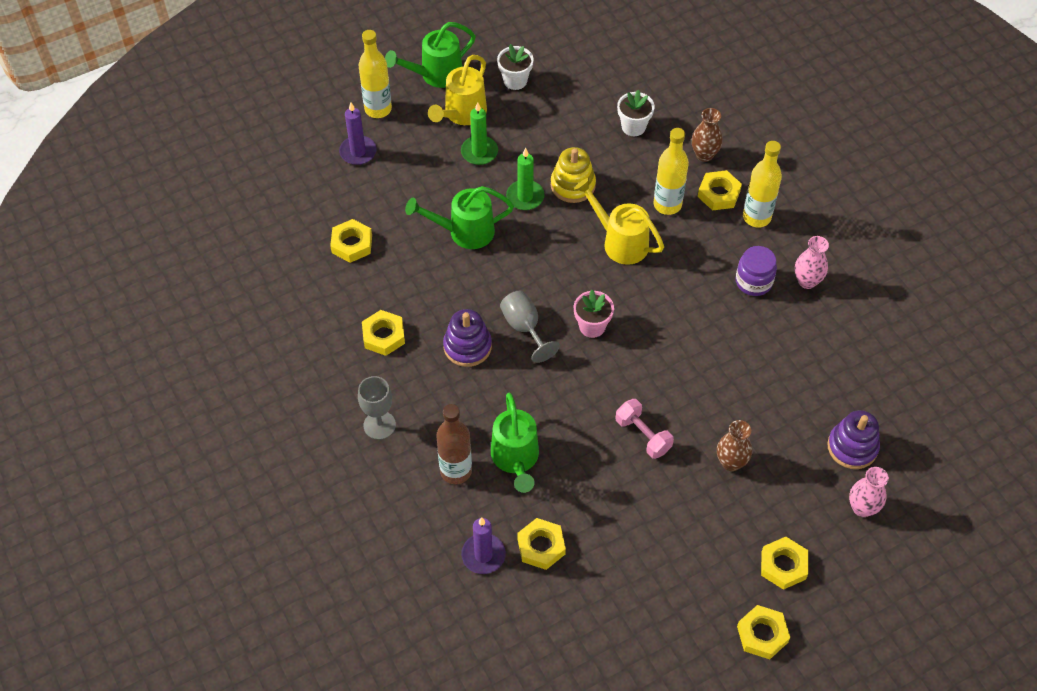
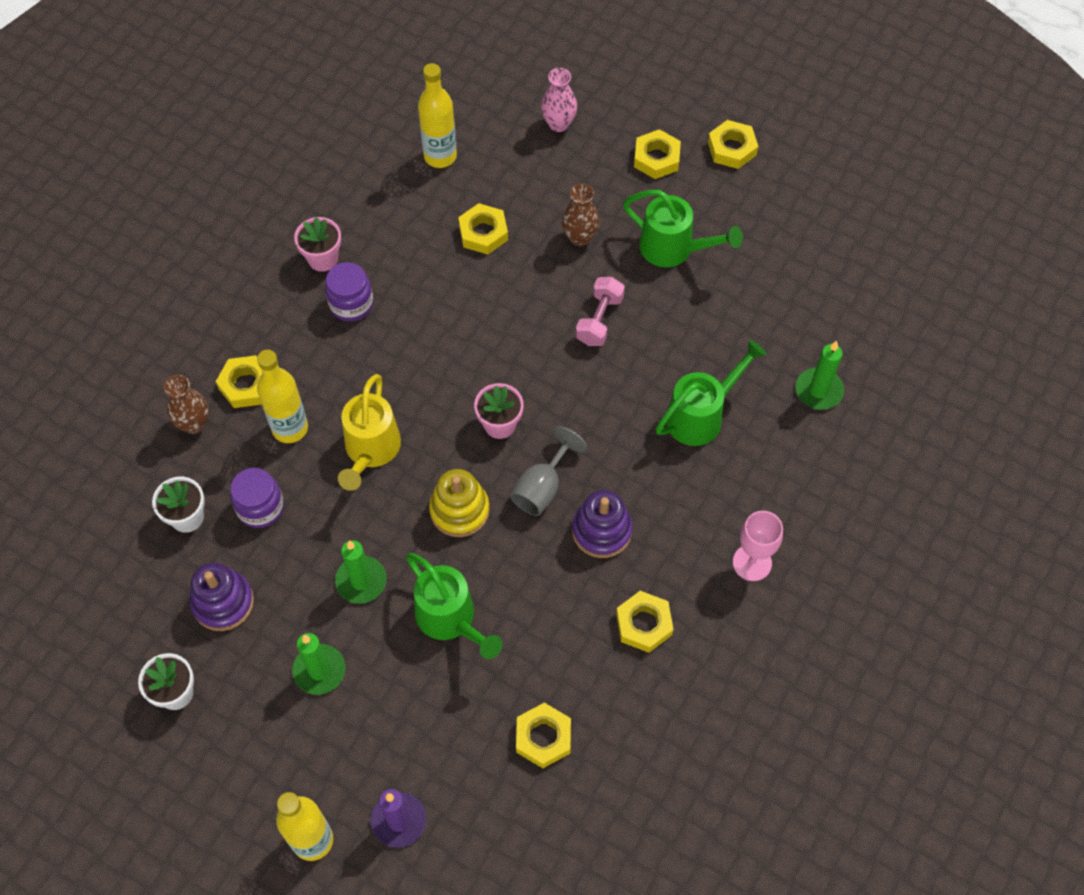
camera: 120 degrees left, 5 degrees up
grey goblet [358,376,396,440] -> pink goblet [733,511,783,581]
green watering can [385,22,476,88] -> green watering can moved to [623,190,743,267]
yellow watering can [428,55,487,125] -> none
brown bottle [436,404,472,484] -> none
purple candle [461,517,506,574] -> green candle [796,341,844,410]
yellow nut [517,518,566,570] -> yellow nut moved to [458,203,508,255]
yellow stacking toy [551,147,596,203] -> yellow stacking toy moved to [429,469,490,537]
yellow bottle [743,141,782,228] -> yellow bottle moved to [418,63,457,168]
pink vase [795,236,829,289] -> pink flower pot [294,217,341,272]
purple stacking toy [827,410,880,469] -> purple stacking toy moved to [190,562,254,631]
none -> purple jar [230,468,284,528]

